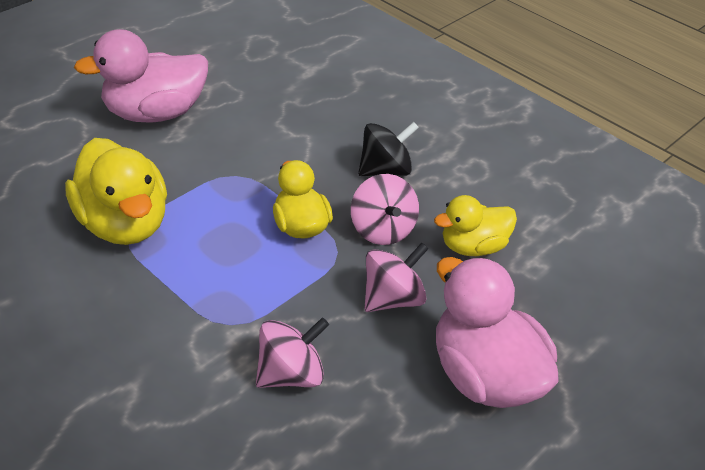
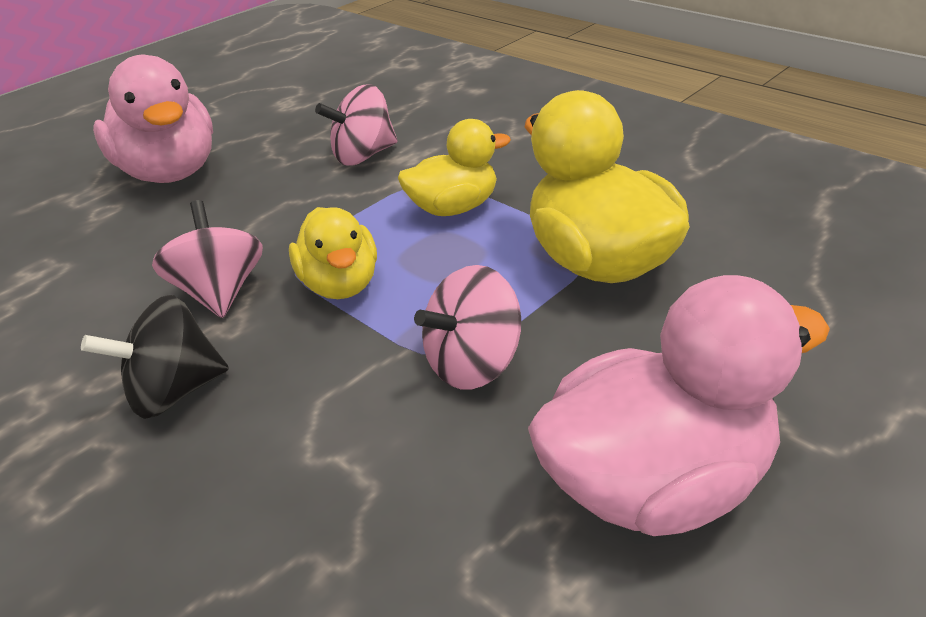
camera: 175 degrees left, 5 degrees down
pink spinning top [364,243,429,312] -> pink spinning top moved to [414,265,521,389]
yellow duck [434,195,517,256] -> yellow duck moved to [398,119,511,216]

